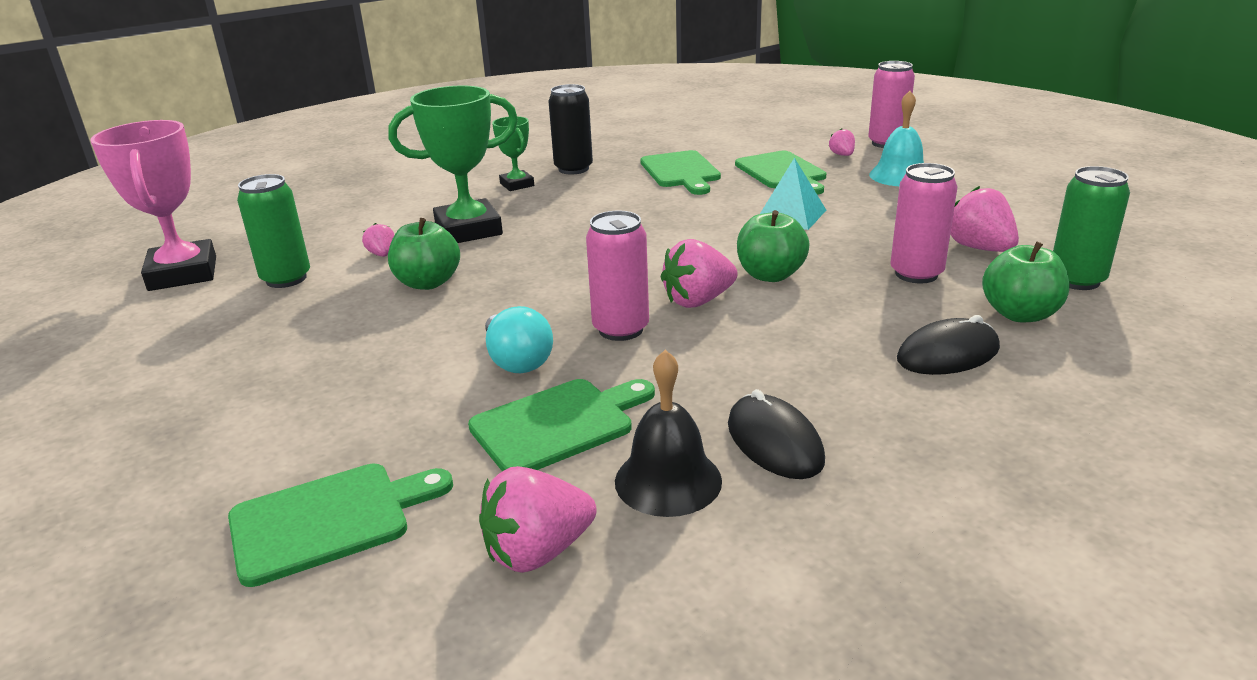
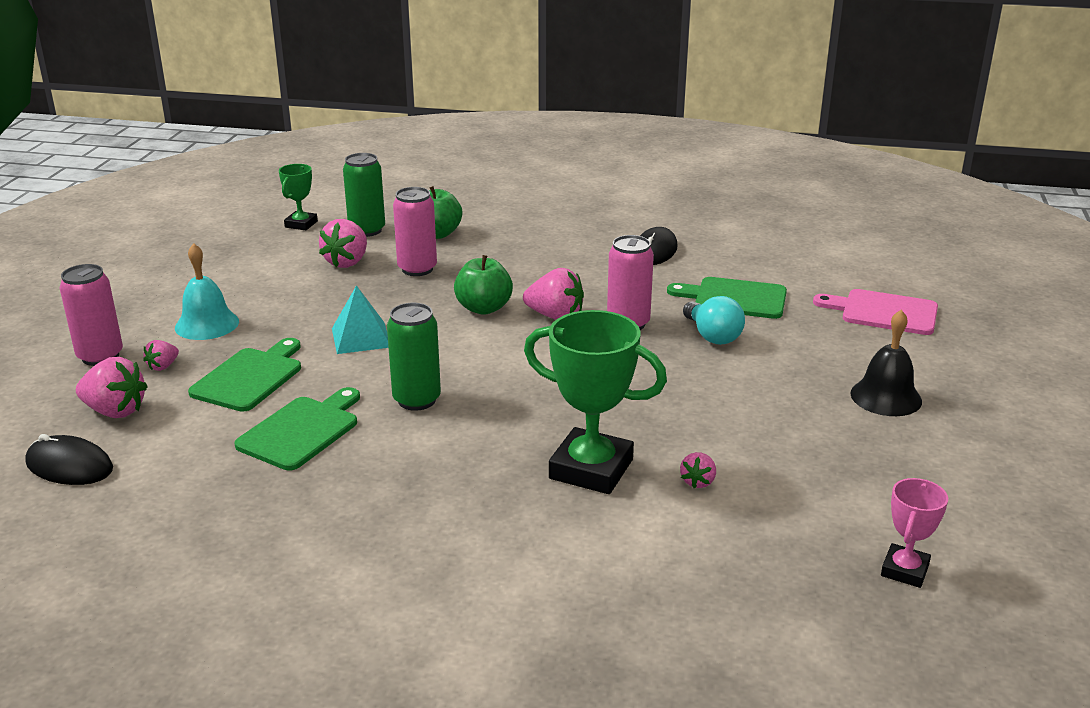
camera: 135 degrees left, 0 degrees up
pink trophy [90,120,216,291] -> pink trophy [881,478,948,588], size x0.54
green cutting board [228,463,453,587] -> pink cutting board [813,289,938,335]
green can [237,174,310,288] -> green can moved to [387,303,441,411]
green apple [388,218,460,290] -> none
pink strawberry [479,466,597,573] -> pink strawberry moved to [76,357,148,418]
turquoise light bulb [485,306,553,373] -> turquoise light bulb turned 135 degrees clockwise [683,296,745,345]
green trophy [492,116,534,191] -> green trophy moved to [279,164,318,230]
black can [548,84,593,175] -> none
black bell [615,350,722,517] -> black bell moved to [850,310,922,416]
black mouse [897,315,1000,375] -> black mouse moved to [25,434,113,485]

